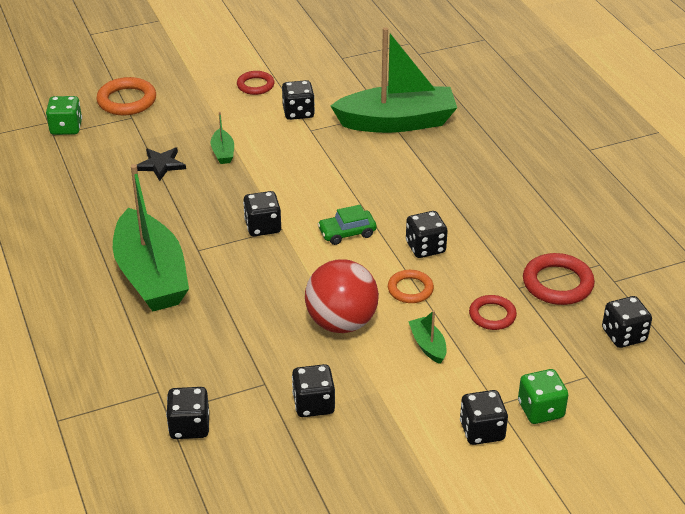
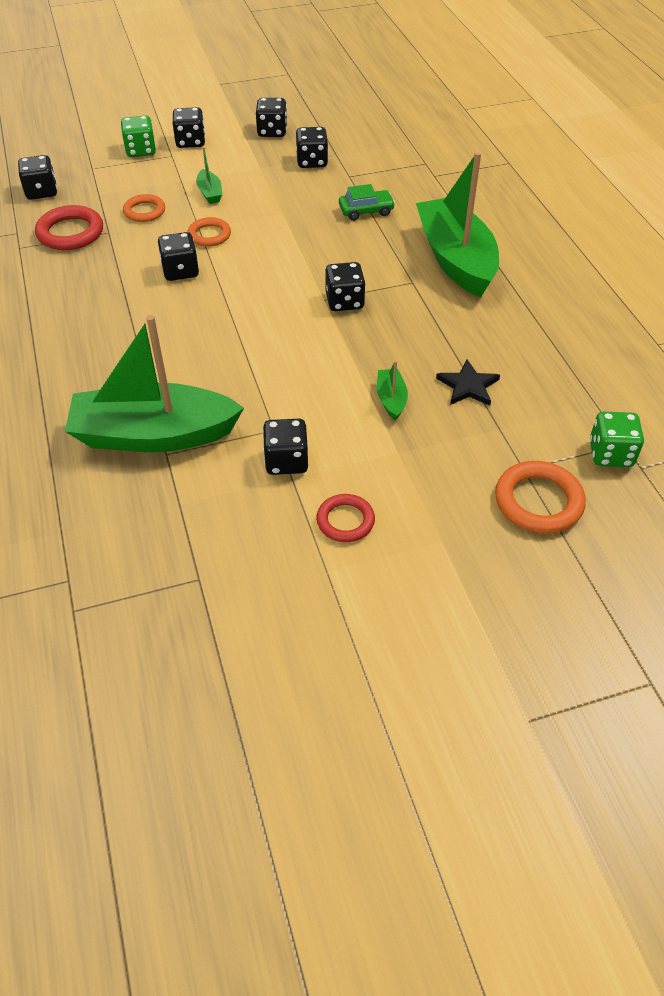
camera: 175 degrees left, 10 degrees up
black dice [166,387,209,439] -> black dice moved to [256,98,287,137]
red ball [305,259,379,333] -> none
green car [318,205,376,245] -> green car moved to [339,184,395,221]
red ring [469,295,517,330] -> orange ring [123,194,165,222]

